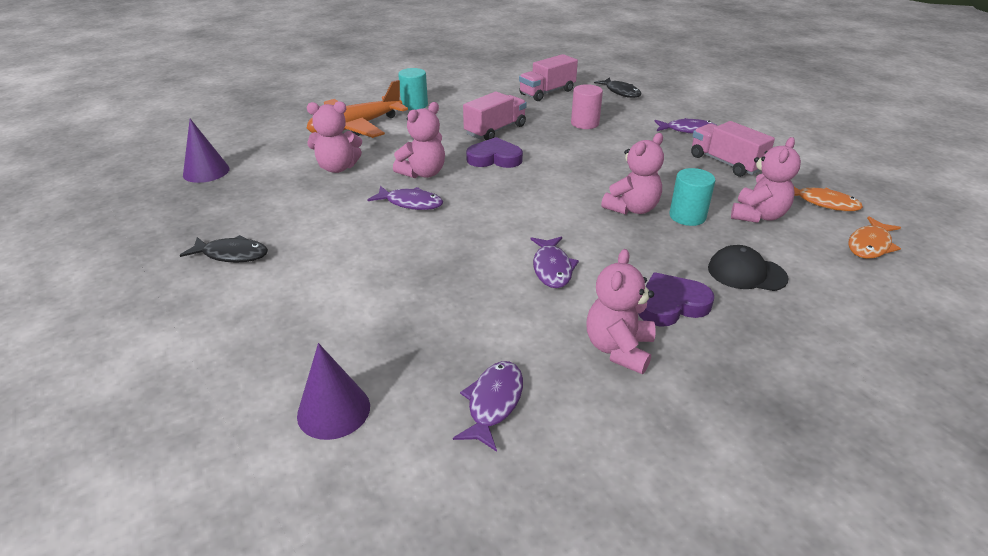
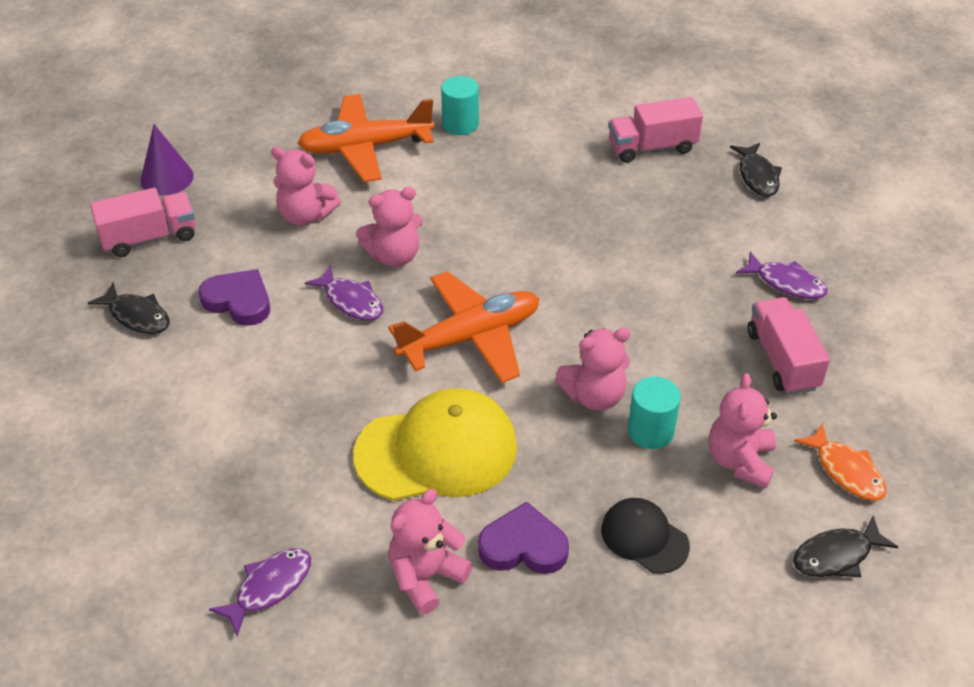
camera: 25 degrees right, 10 degrees up
purple cone [297,343,370,440] -> none
pink truck [463,92,527,140] -> pink truck moved to [90,188,196,257]
purple heart [466,137,523,168] -> purple heart moved to [199,269,270,326]
purple fish [530,237,579,288] -> yellow cap [353,388,517,501]
pink cylinder [571,84,603,129] -> none
pink teddy bear [731,137,801,223] -> pink teddy bear turned 135 degrees clockwise [709,373,777,489]
orange fish [848,217,901,259] -> black fish [793,515,898,577]
none -> orange plane [388,271,539,383]

